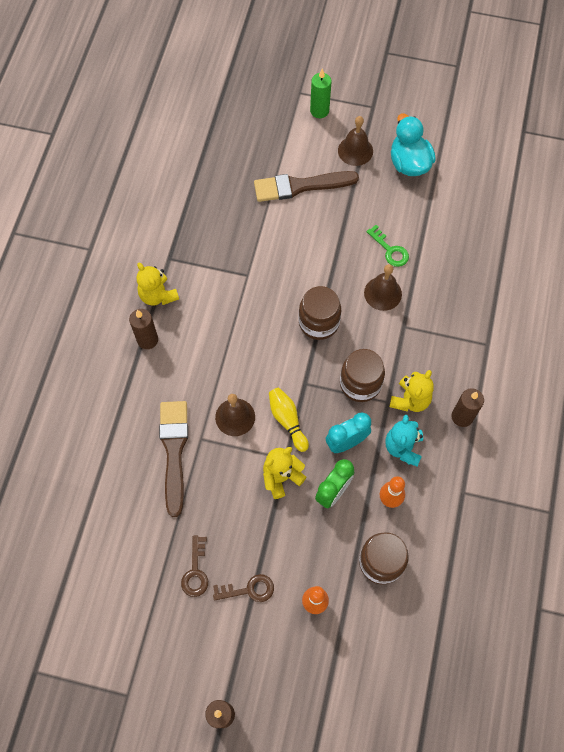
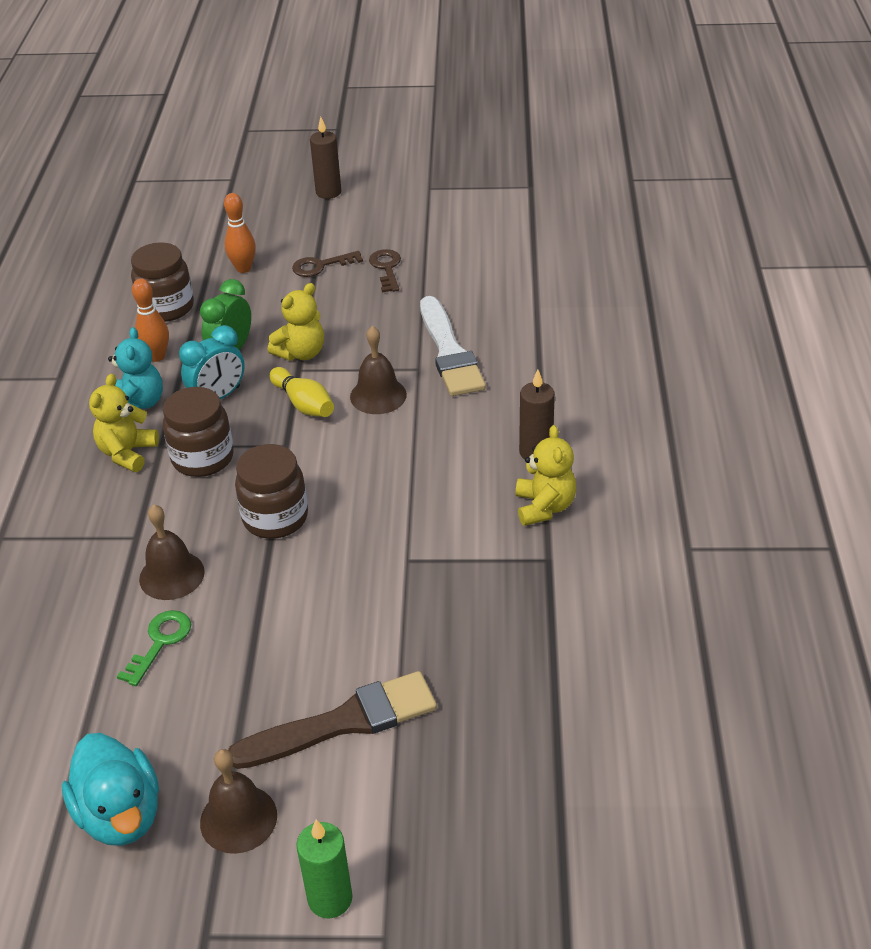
camera: 170 degrees right, 25 degrees down
yellow teddy bear [137,263,179,306] -> yellow teddy bear turned 45 degrees clockwise [516,425,576,526]
brown brush [159,401,188,517] -> white brush [420,296,486,396]
green key [367,225,409,267] -> green key turned 75 degrees clockwise [117,610,191,686]
brown candle [451,388,484,427] -> none

